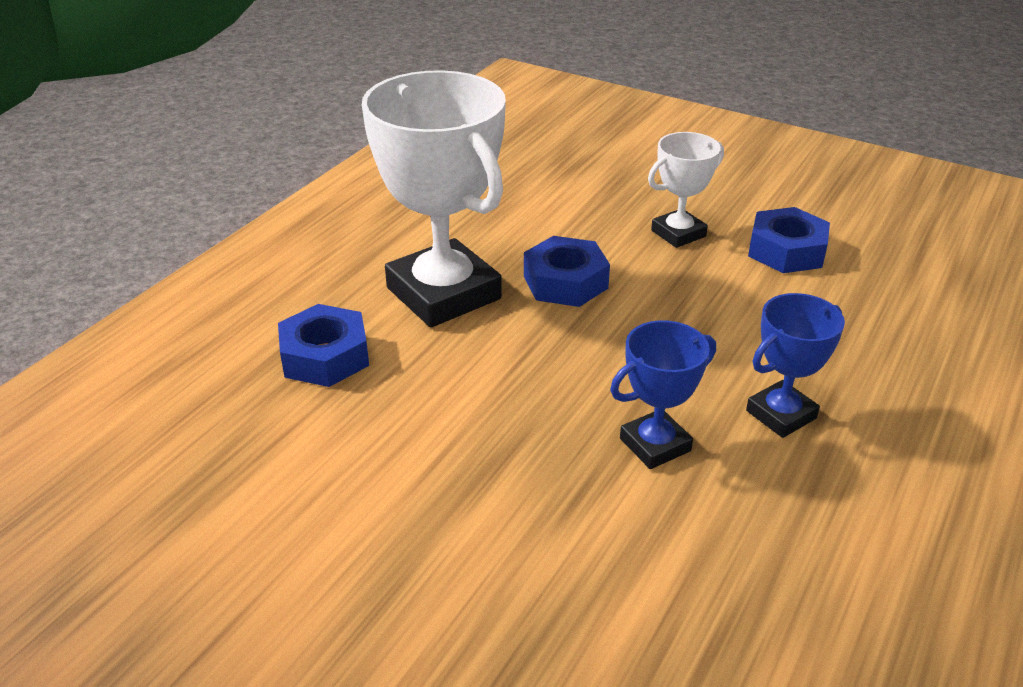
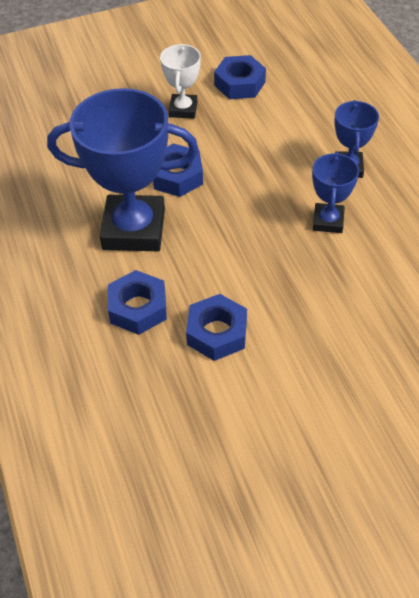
camera: 50 degrees left, 15 degrees up
white trophy [362,70,506,327] -> blue trophy [47,88,199,251]
none -> blue nut [186,294,247,361]

